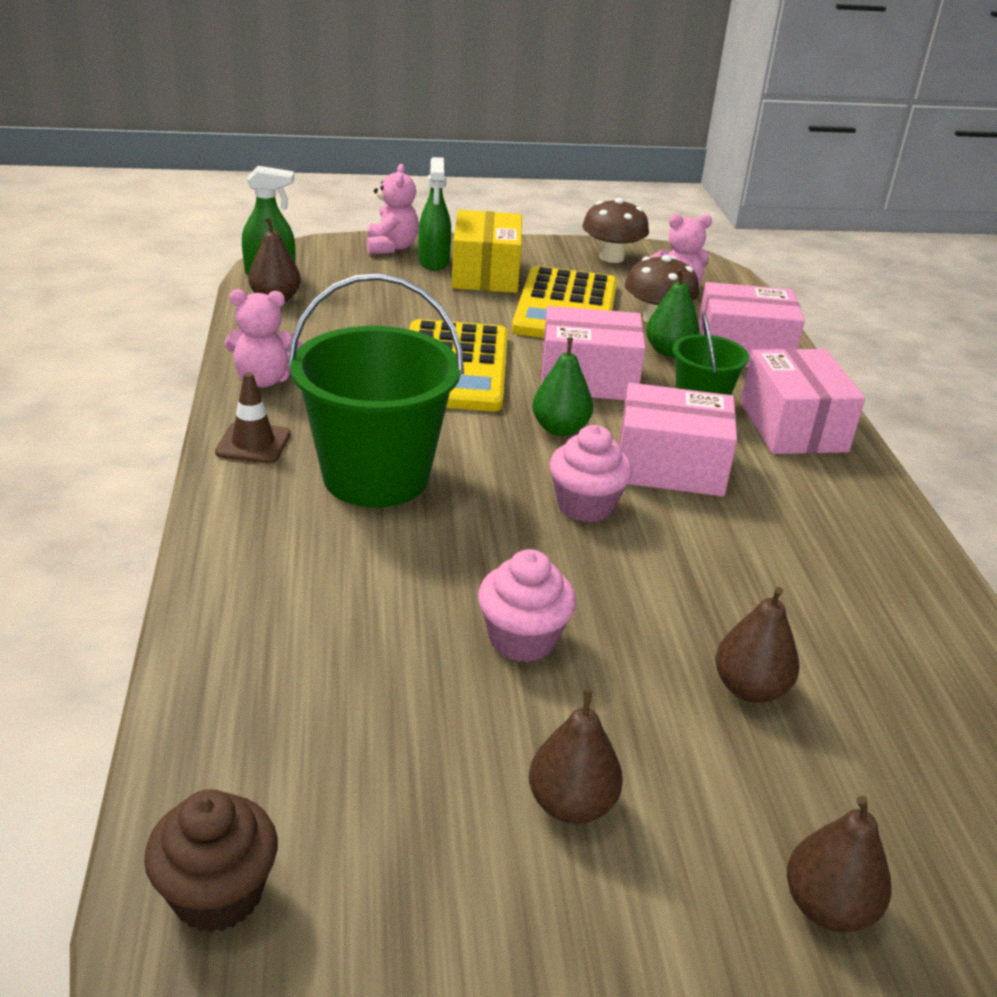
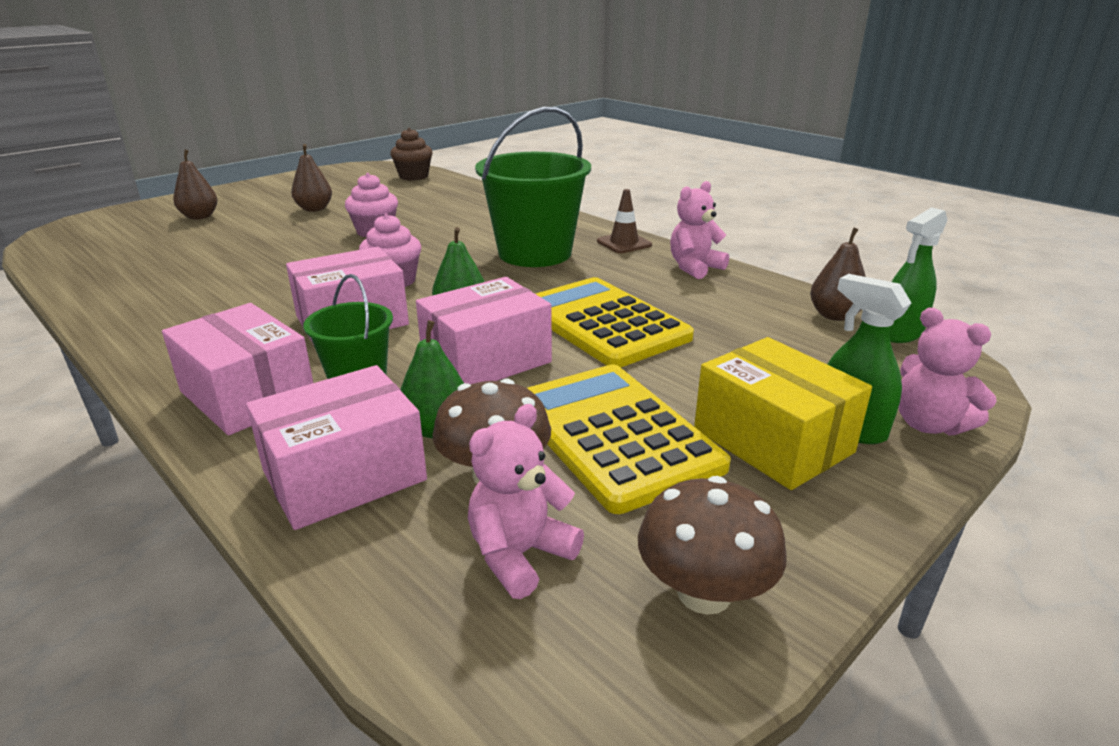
camera: 145 degrees right, 5 degrees down
brown pear [715,587,800,703] -> none

